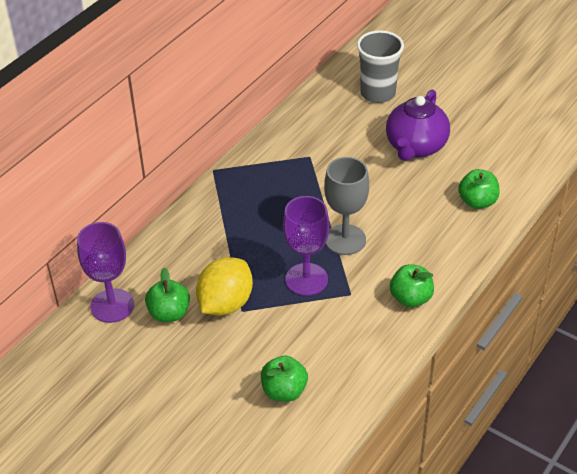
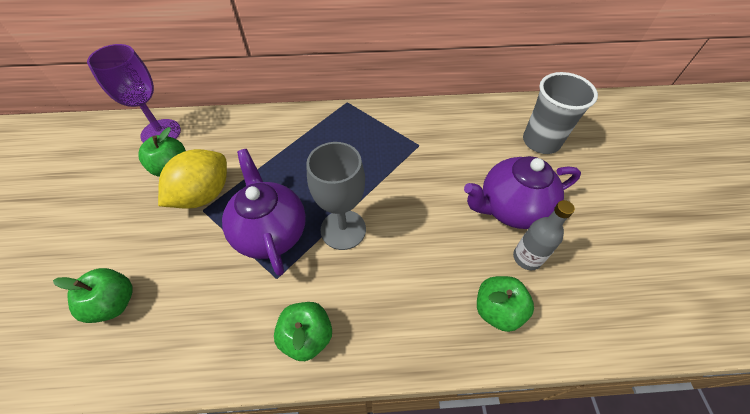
camera: 50 degrees right, 10 degrees up
yellow lemon [196,257,253,315] -> yellow lemon turned 45 degrees counterclockwise [158,149,227,209]
purple goblet [283,196,329,296] -> purple teapot [222,149,306,276]
none -> grey bottle [513,200,575,270]

